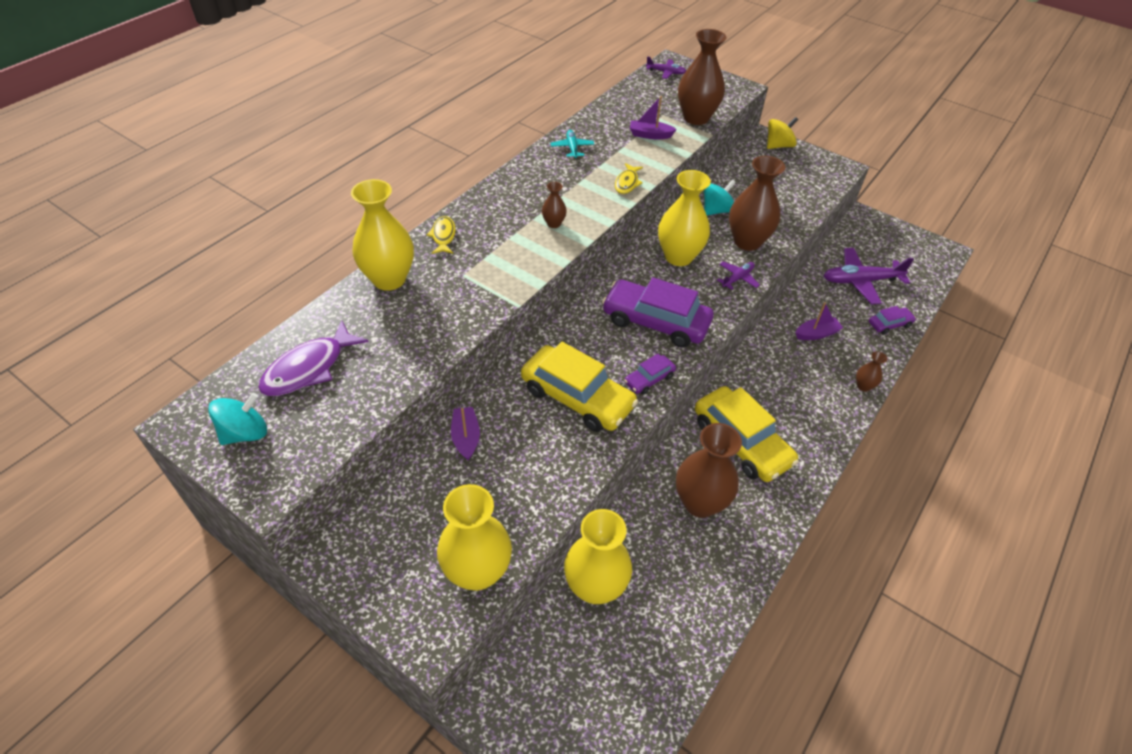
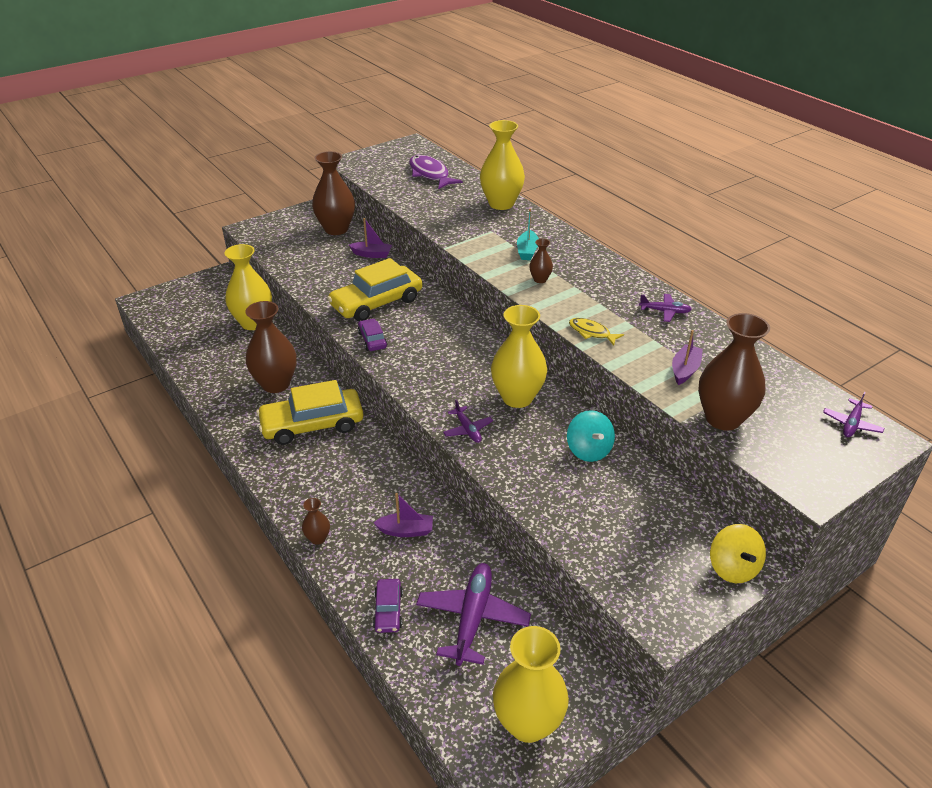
camera: 110 degrees right, 10 degrees down
turquoise spinning top [208,393,267,445] -> none
yellow fish [427,216,456,254] -> none
yellow vase [437,484,512,591] -> yellow vase moved to [493,626,569,743]
turquoise plane [550,130,594,158] -> purple plane [639,294,692,322]
purple car [602,277,714,348] -> none
brown vase [729,156,785,251] -> brown vase moved to [312,151,355,235]
purple boat [796,302,843,340] -> purple boat turned 90 degrees counterclockwise [373,493,433,537]
none -> turquoise boat [517,208,539,260]

